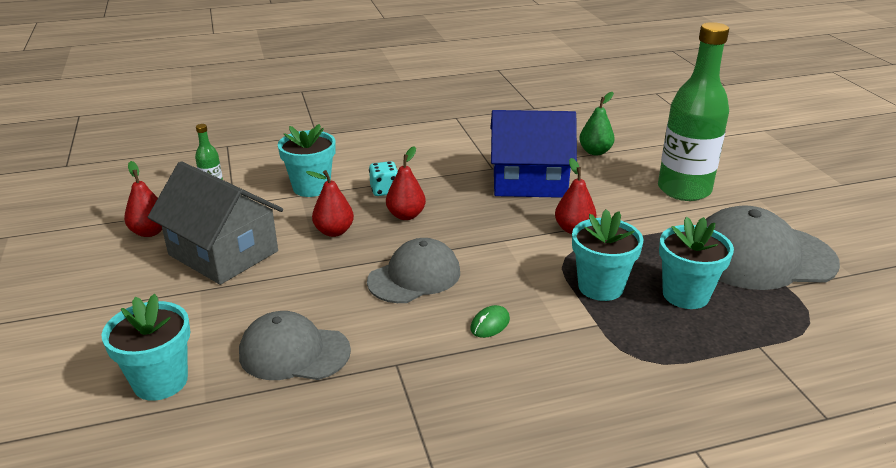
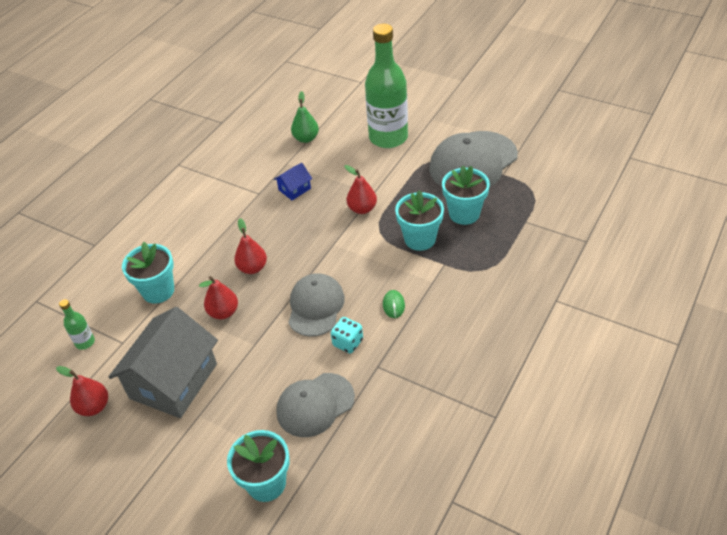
camera: 40 degrees left, 15 degrees up
grey house [148,161,283,285] -> grey house turned 60 degrees counterclockwise [108,307,218,418]
turquoise dice [369,161,398,196] -> turquoise dice moved to [331,317,363,353]
blue house [490,110,577,198] -> blue house [274,163,312,200], size x0.44

